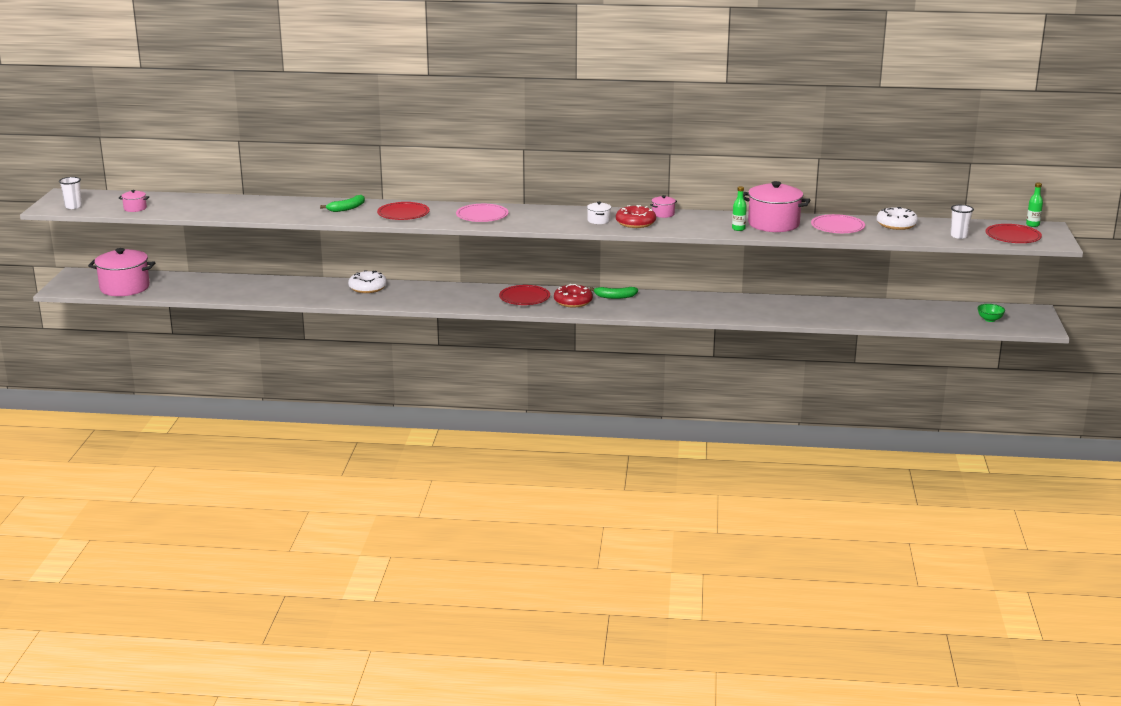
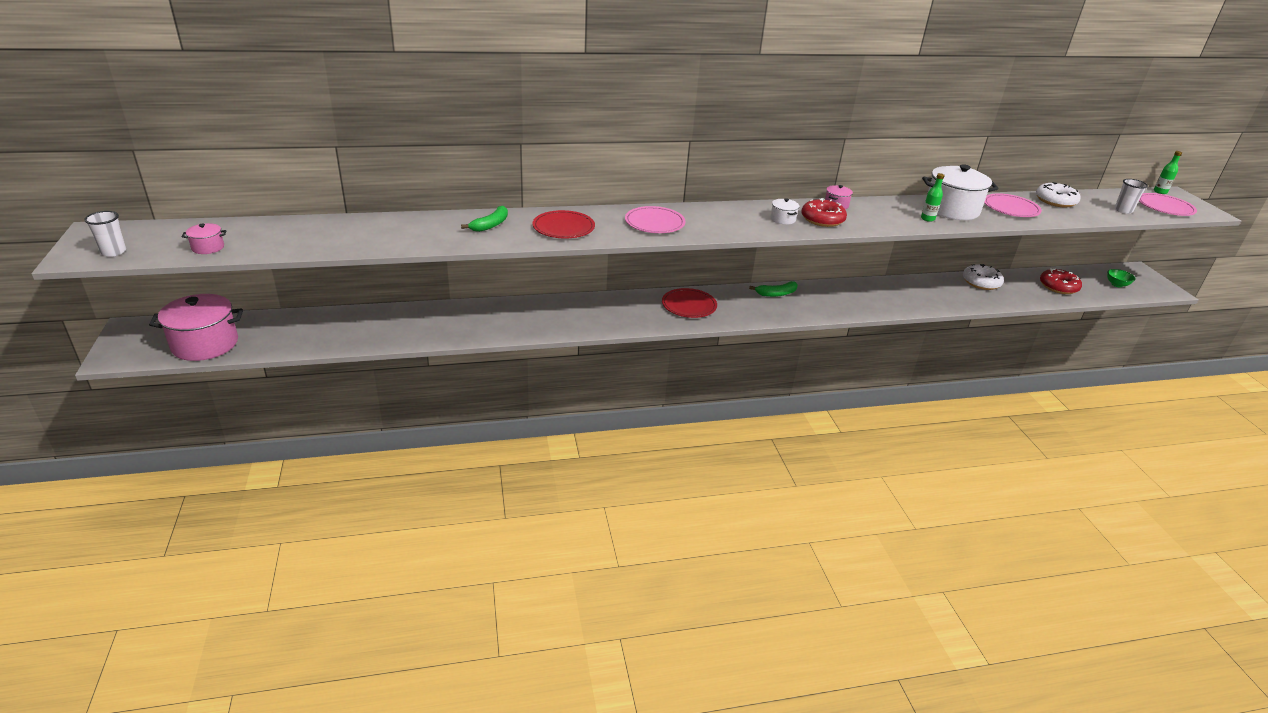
camera: 20 degrees left, 10 degrees up
white donut [348,271,387,293] -> white donut moved to [963,264,1004,290]
red donut [554,284,593,307] -> red donut moved to [1040,268,1082,294]
pink pot [743,181,810,232] -> white pot [922,164,998,220]
red plate [985,224,1042,243] -> pink plate [1139,193,1197,216]

